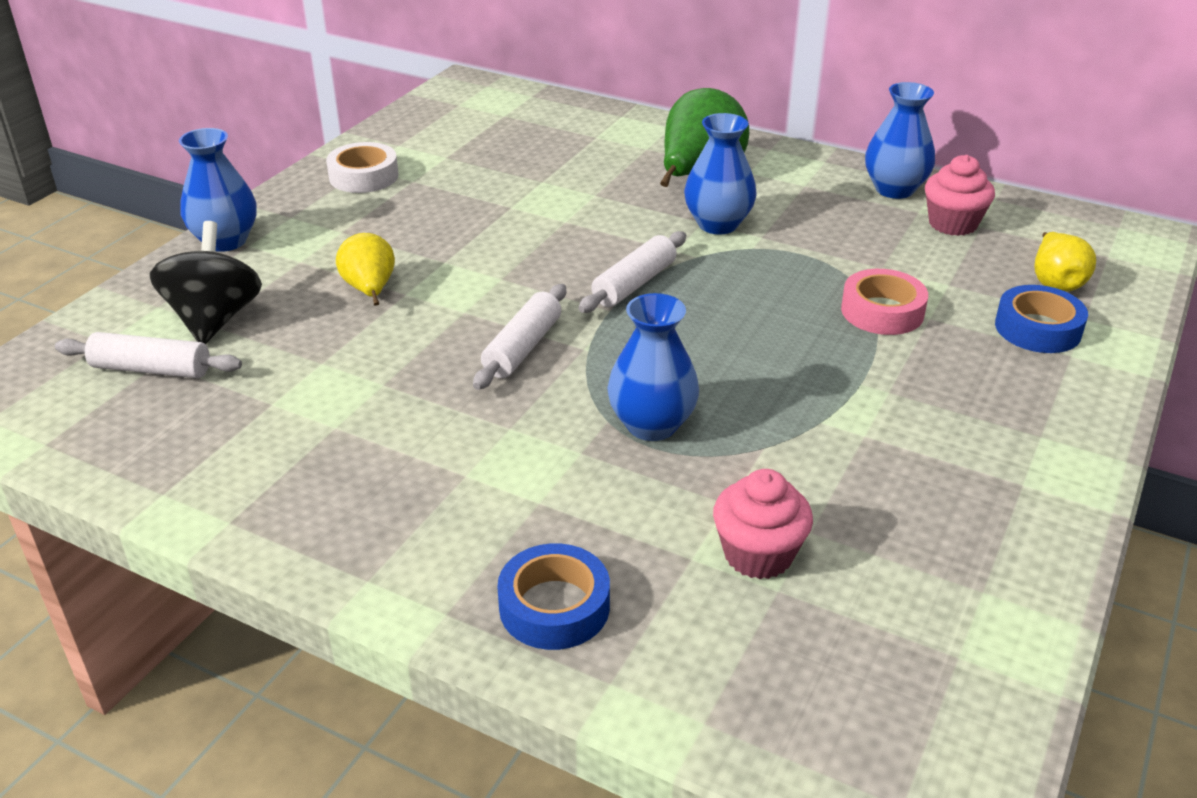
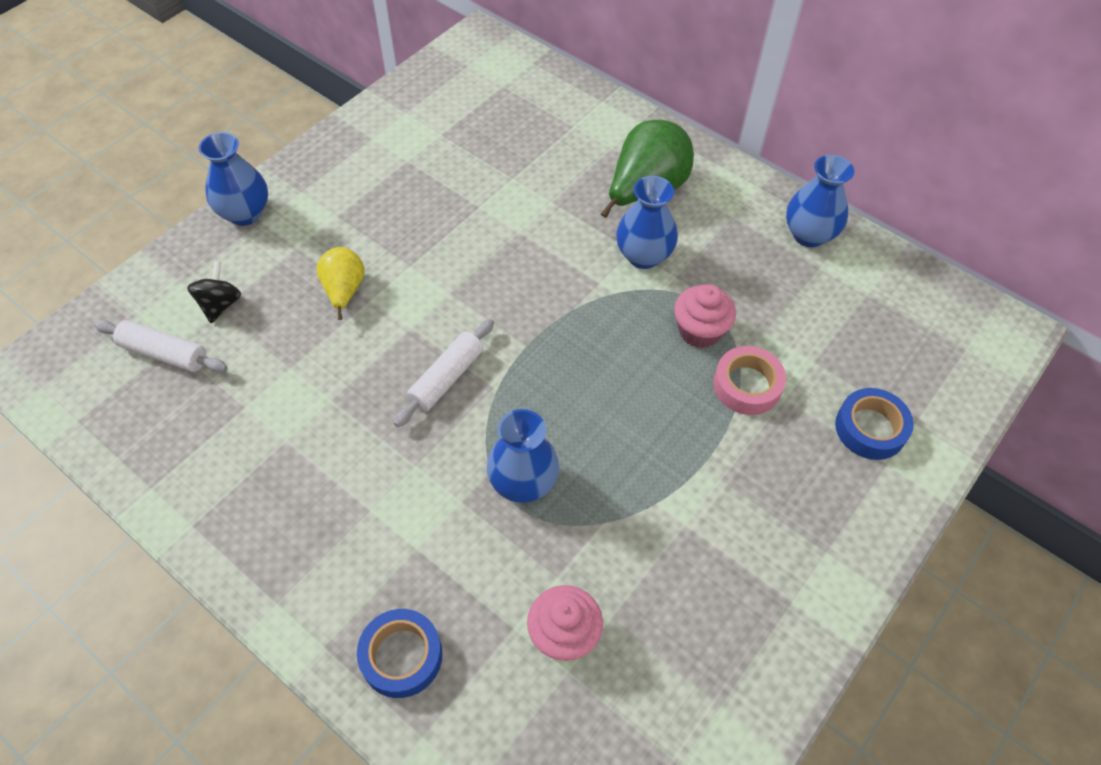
camera: 10 degrees right, 20 degrees up
black spinning top [150,221,262,344] -> black spinning top [187,261,241,323], size x0.61
white tape [326,142,398,193] -> none
white rolling pin [578,231,686,313] -> none
pink cupcake [925,155,995,236] -> pink cupcake moved to [674,284,736,348]
yellow pear [1034,232,1096,292] -> none

